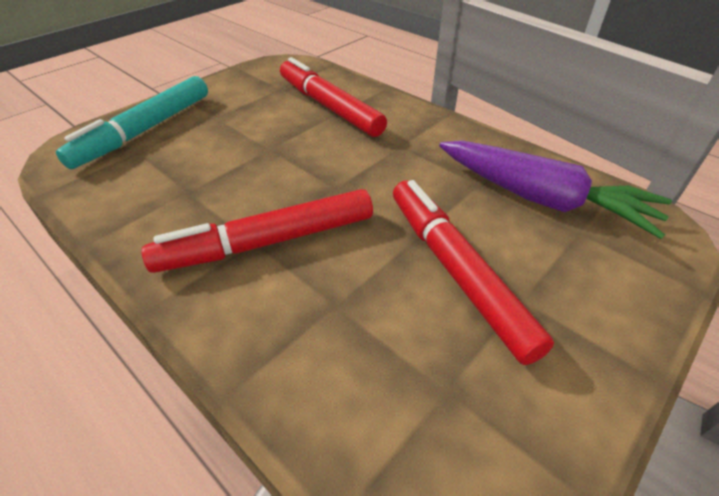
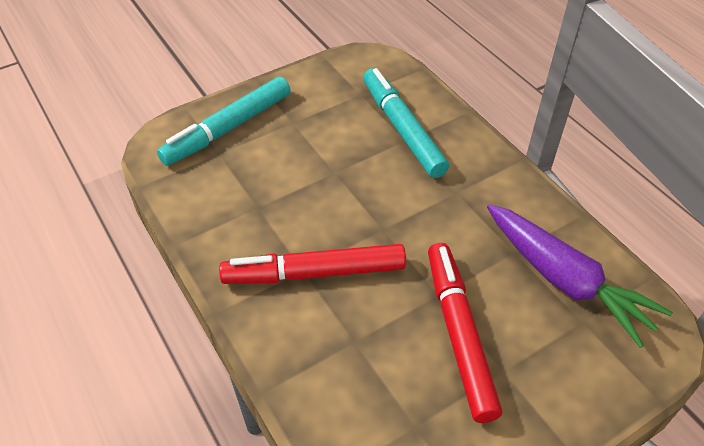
camera: 15 degrees right, 5 degrees up
red marker [280,57,387,137] -> turquoise marker [363,68,449,178]

